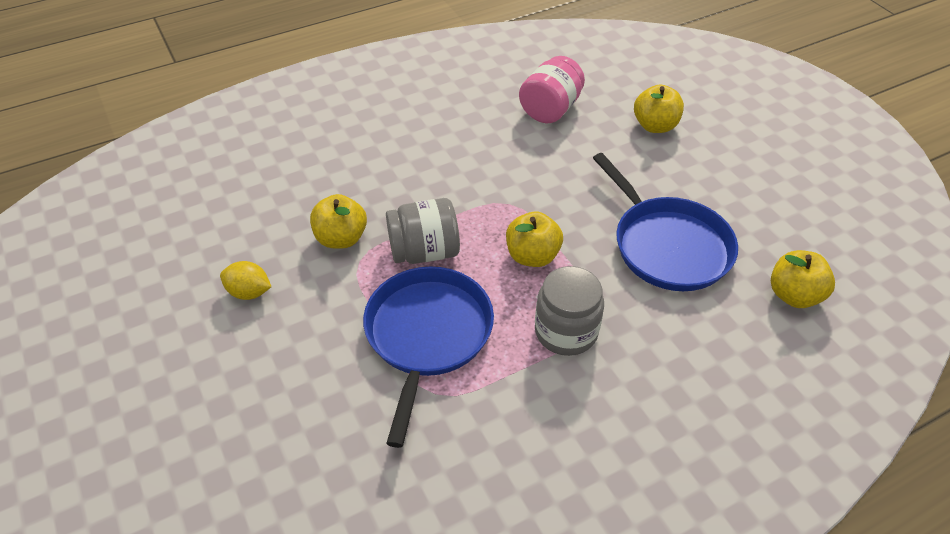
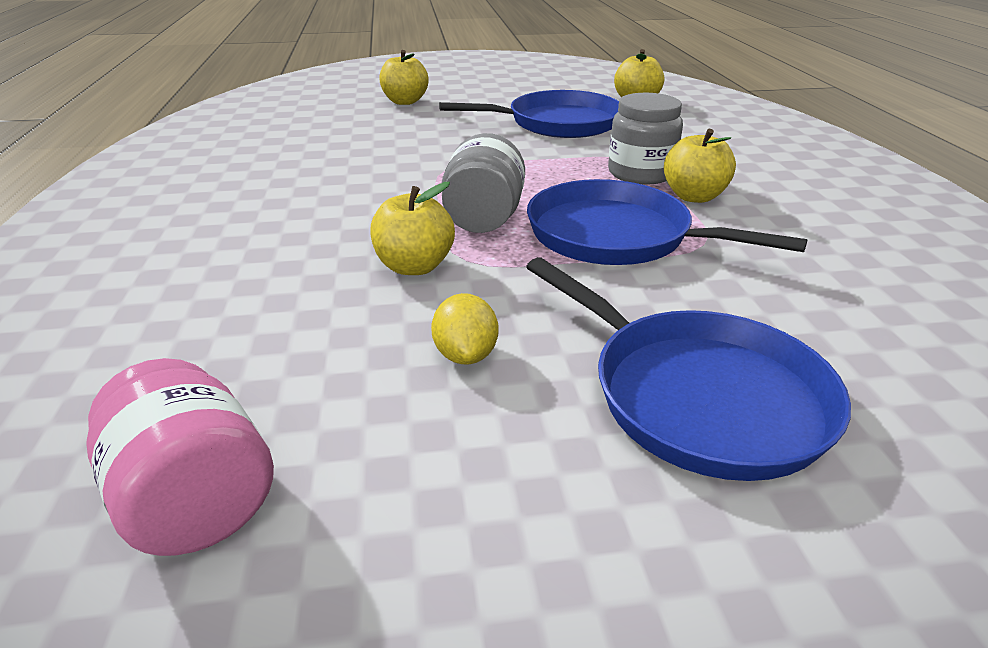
camera: 70 degrees left, 15 degrees down
yellow lemon [220,261,271,300] -> yellow lemon turned 45 degrees counterclockwise [431,293,498,364]
yellow apple [506,212,563,267] -> yellow apple moved to [664,129,736,203]
pink jar [519,56,585,123] -> pink jar moved to [86,358,274,556]
none -> blue pan [526,257,851,481]

